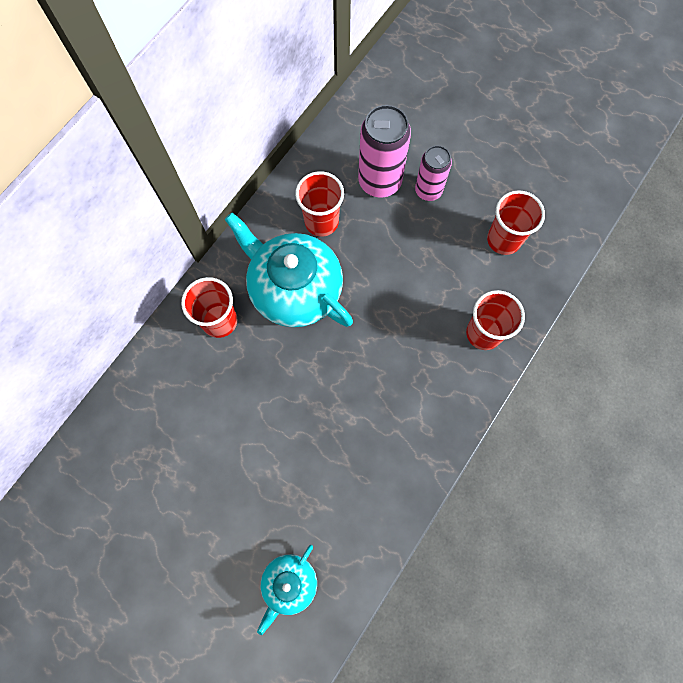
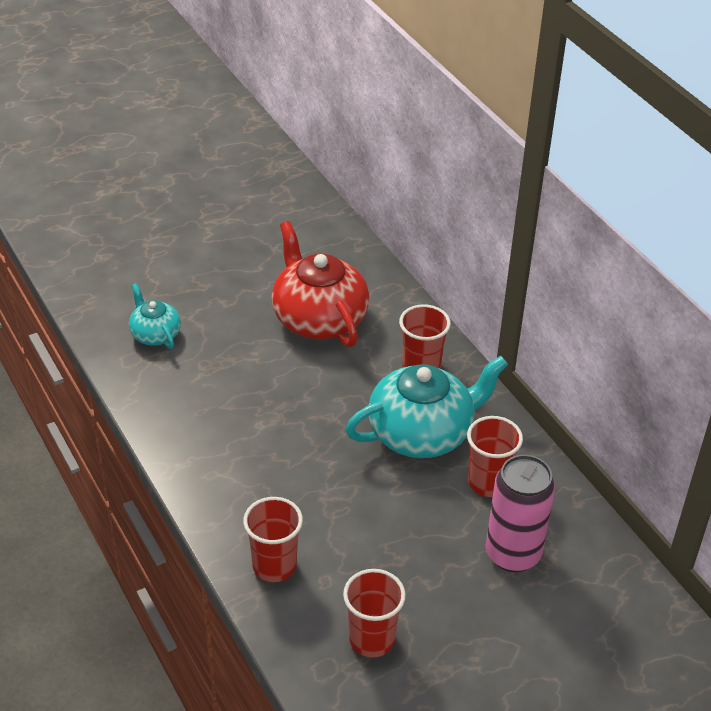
camera: 115 degrees right, 30 degrees down
pink can [415,145,452,201] -> none
none -> red teapot [272,221,370,347]

